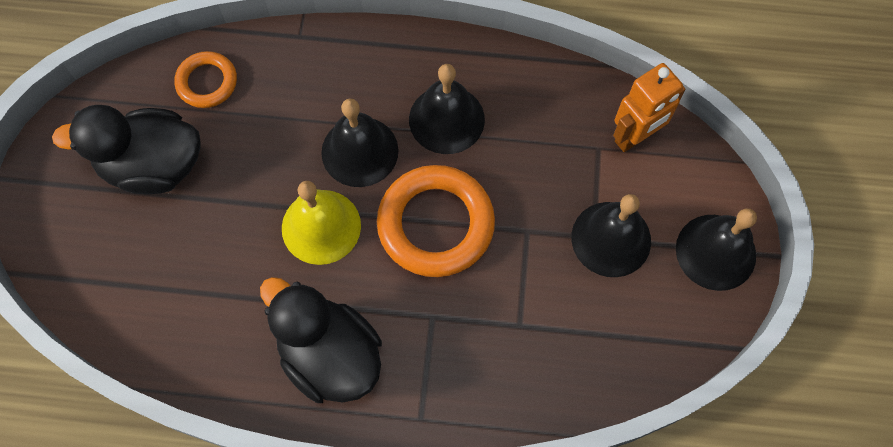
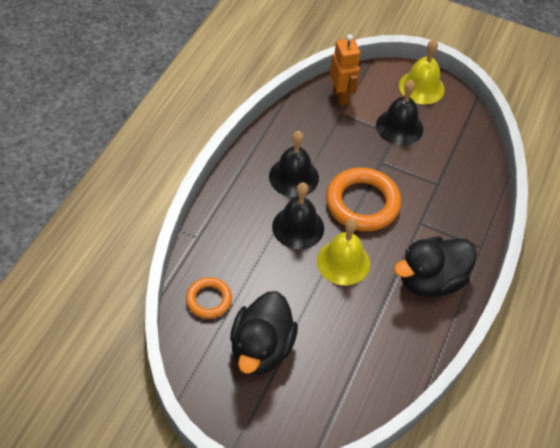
camera: 75 degrees left, 15 degrees down
black bell [676,208,757,291] -> yellow bell [399,39,445,104]

